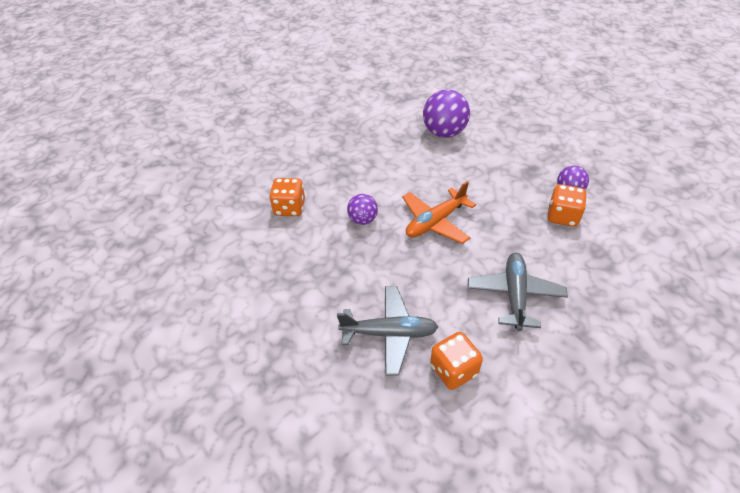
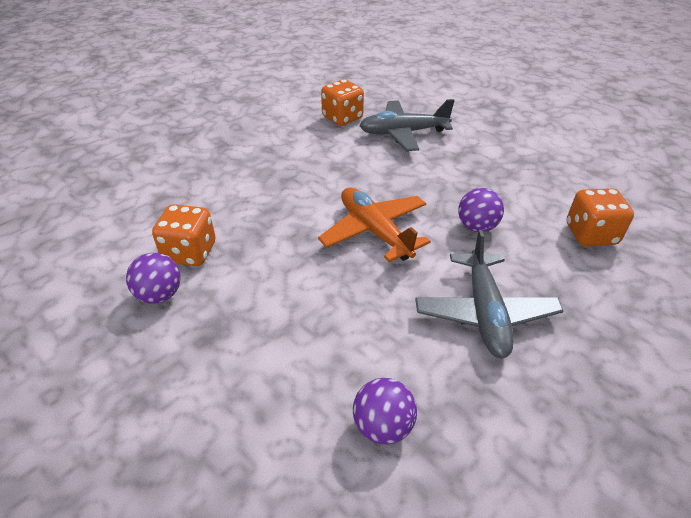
camera: 170 degrees right, 5 degrees down
orange plane [402,181,476,244] -> orange plane turned 75 degrees counterclockwise [318,187,431,262]
purple ball [423,89,470,138] -> purple ball [353,378,417,445], size x0.57
grey plane [468,253,568,331] -> grey plane moved to [415,230,563,358]

